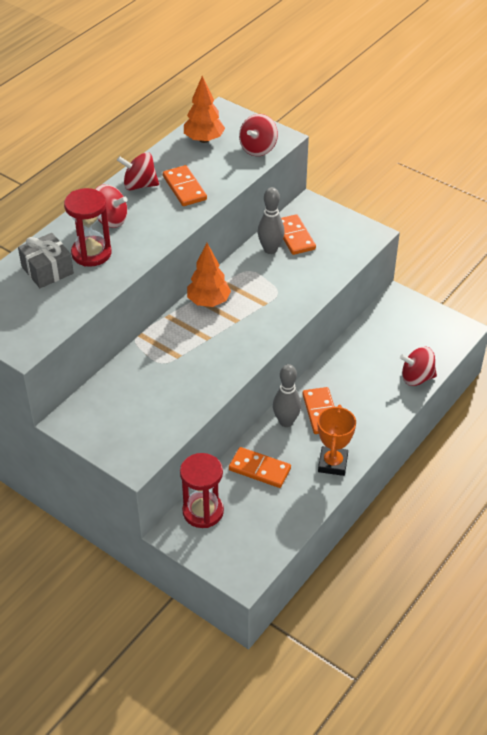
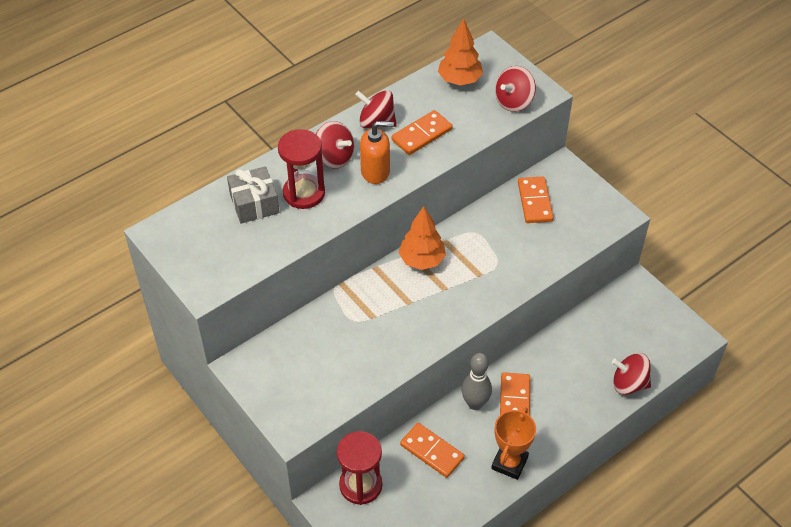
camera: 15 degrees right, 5 degrees up
orange domino [163,165,207,206] -> orange domino turned 60 degrees clockwise [391,110,453,155]
grey bowling pin [258,187,284,254] -> none
none -> orange soap dispenser [360,121,394,184]

